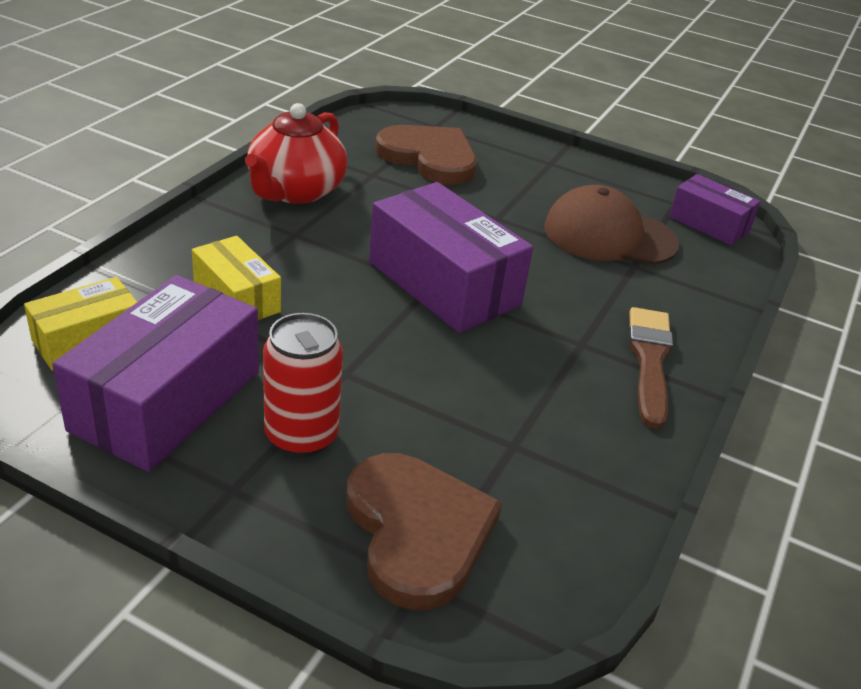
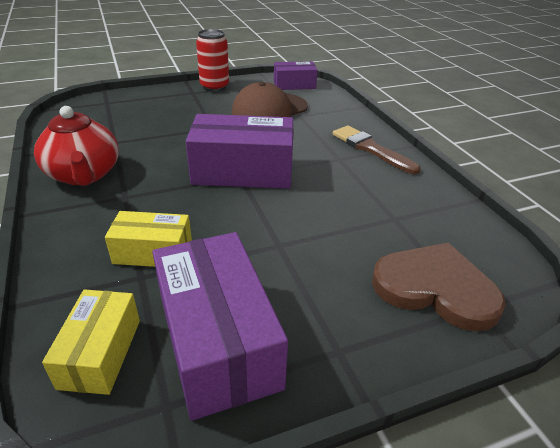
camera: 45 degrees left, 0 degrees up
red can [263,313,343,457] -> red can moved to [196,29,229,92]
brown heart [375,125,477,185] -> none

